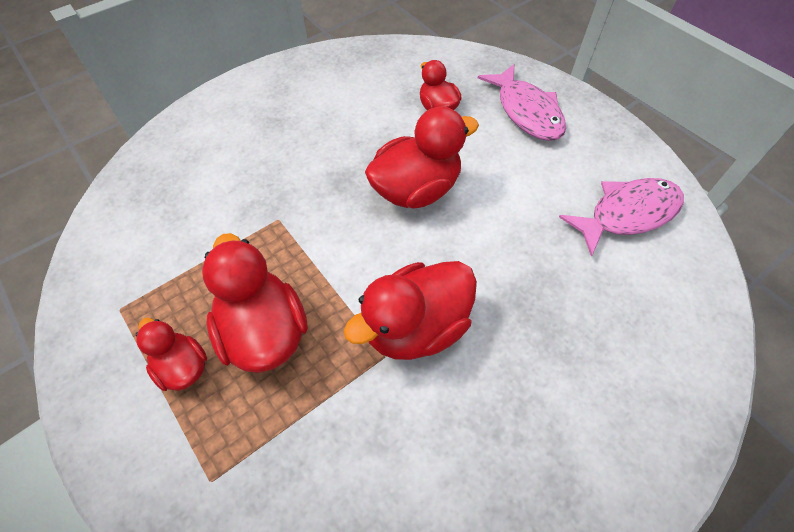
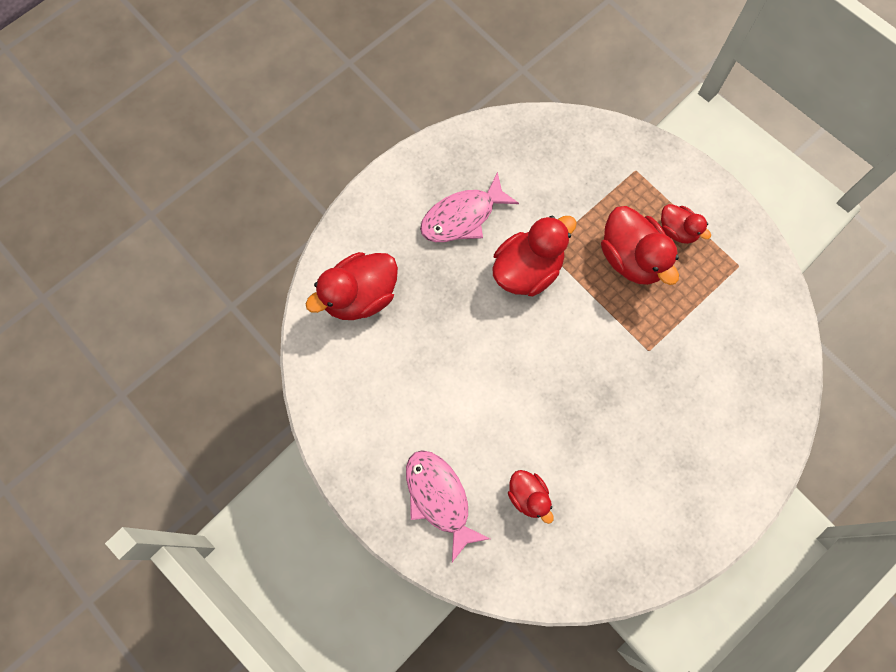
camera: 175 degrees right, 15 degrees up
red duck [365,106,479,208] -> red duck moved to [306,252,398,320]
pink fish [559,178,684,257] -> pink fish moved to [420,172,519,242]

